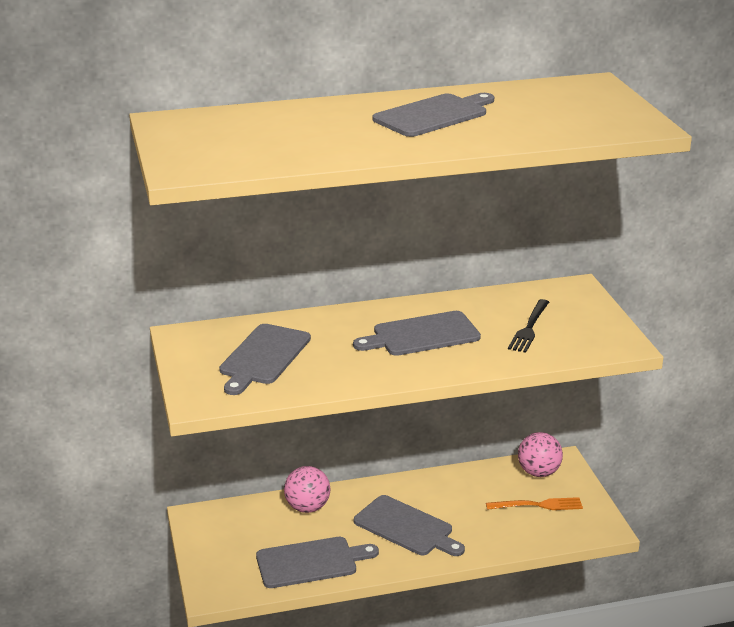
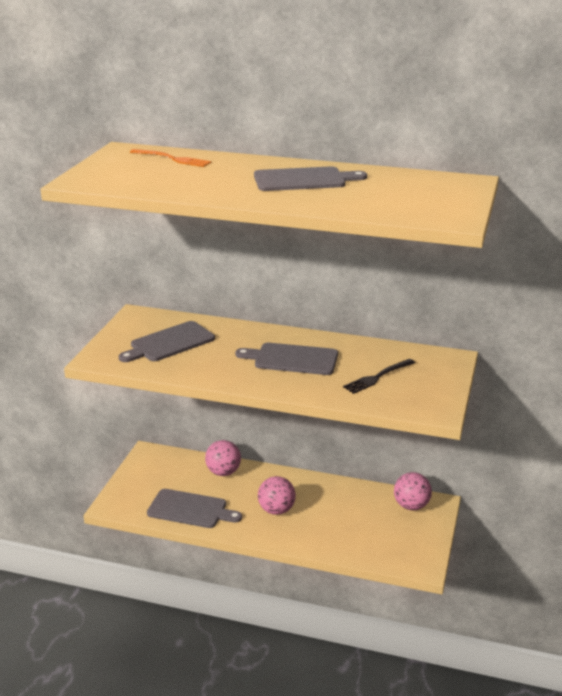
camera: 30 degrees right, 0 degrees up
grey cutting board [354,495,465,556] -> pink ball [258,476,296,515]
orange fork [486,497,583,510] -> orange fork moved to [130,149,212,167]

